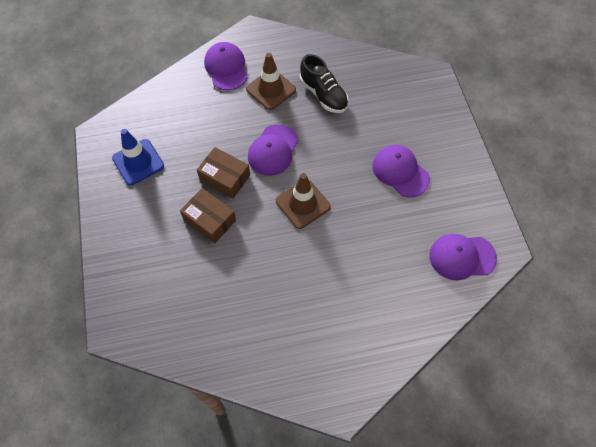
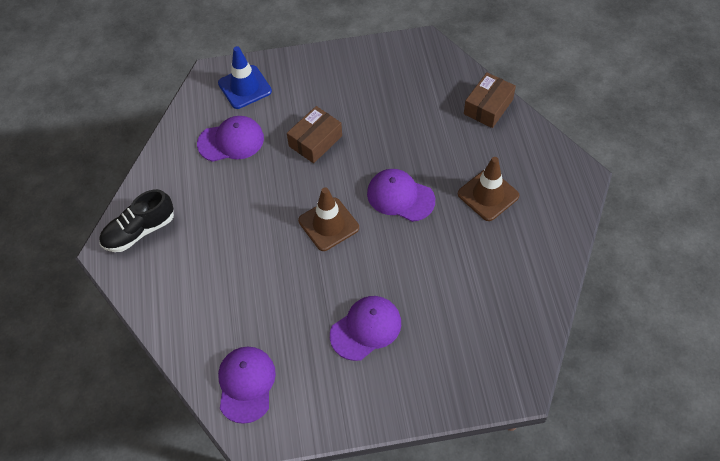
camera: 95 degrees right, 5 degrees down
blue traffic cone [112,129,164,185] -> blue traffic cone moved to [218,46,272,109]
brown box [197,147,250,198] -> brown box moved to [464,73,516,128]
purple cap [204,42,248,90] -> purple cap moved to [197,116,264,162]
black shoe [300,54,349,113] -> black shoe moved to [99,189,174,252]

